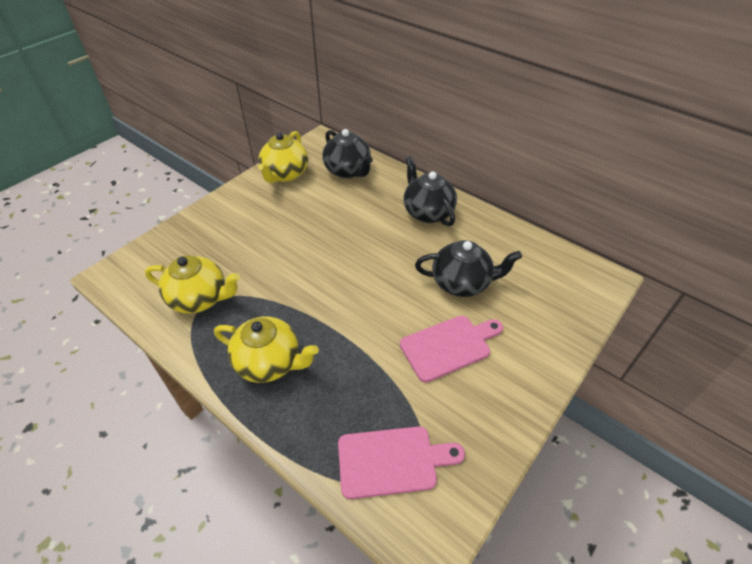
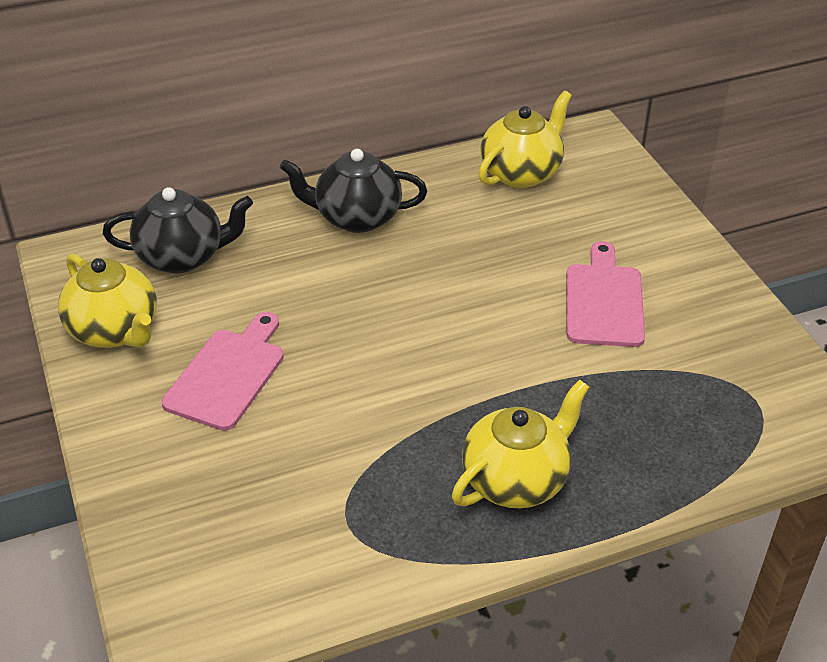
camera: 60 degrees left, 5 degrees down
yellow teapot [145,255,240,314] -> yellow teapot moved to [479,91,572,188]
pink cutting board [338,426,465,499] -> pink cutting board moved to [162,312,284,431]
black teapot [415,240,522,297] -> none

